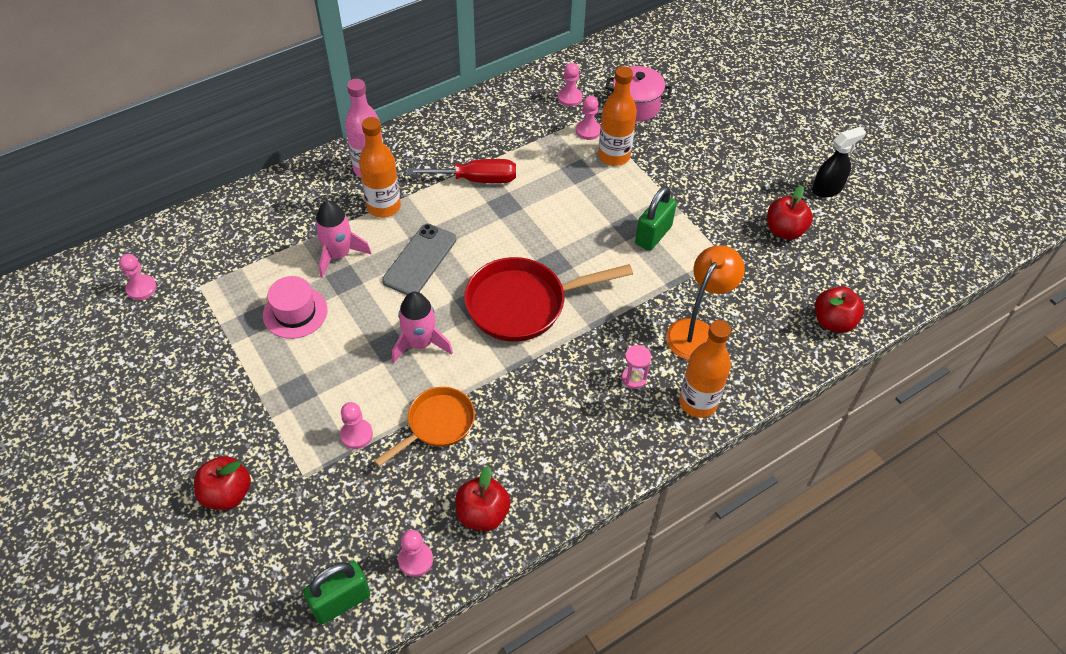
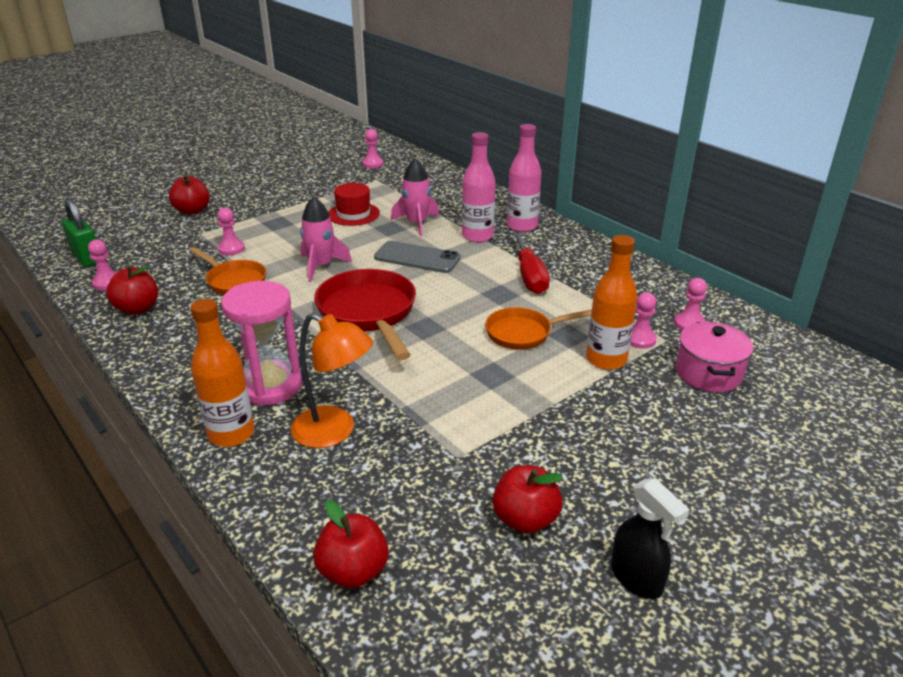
camera: 85 degrees right, 20 degrees down
pink hat [263,276,328,339] -> red hat [328,183,380,226]
orange bottle [359,117,401,217] -> pink bottle [462,132,496,242]
pink hourglass [622,345,651,389] -> pink hourglass [221,281,302,406], size x2.24
green padlock [635,186,677,251] -> none
none -> orange pan [485,307,592,350]

